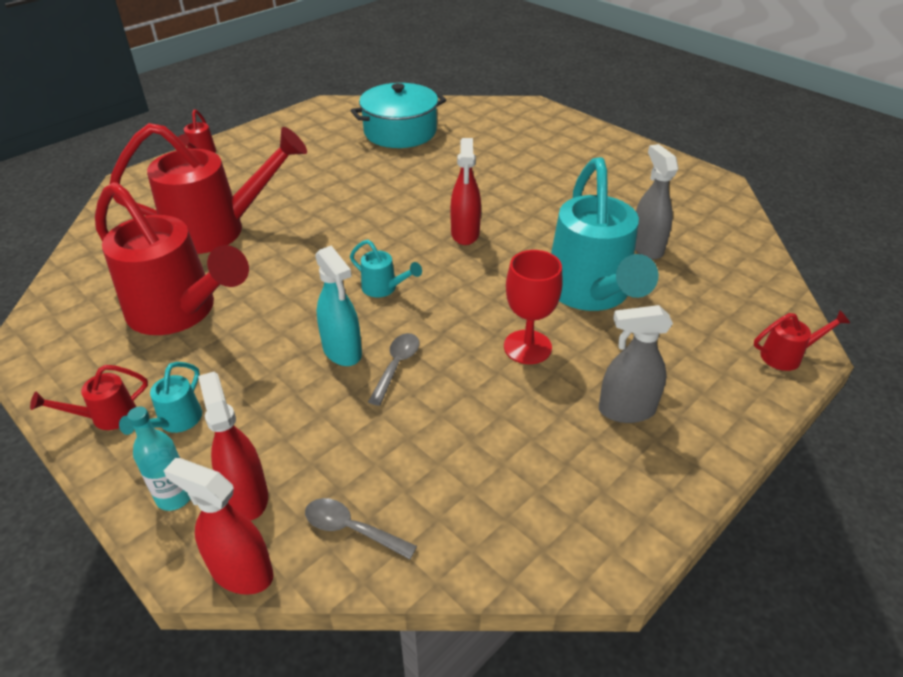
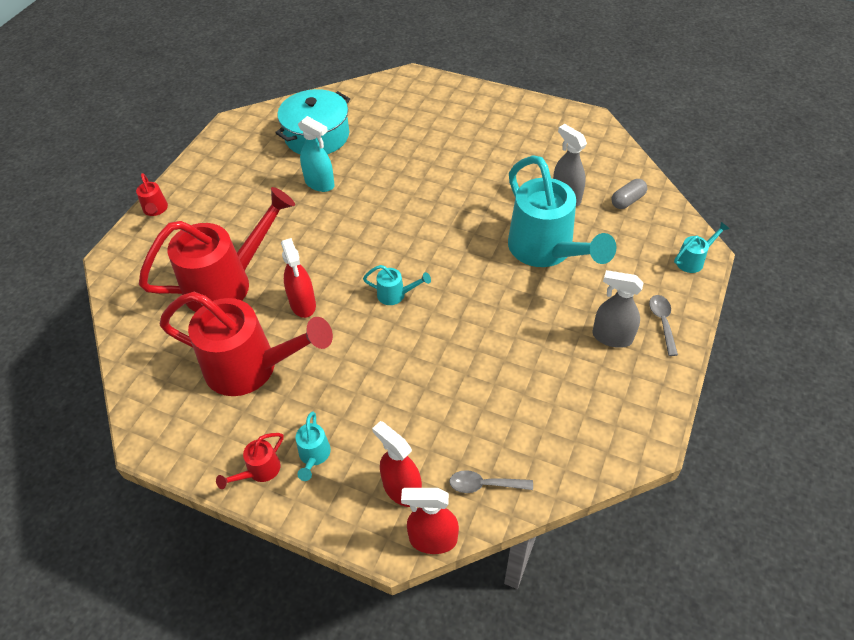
camera: 20 degrees left, 10 degrees up
turquoise bottle [127,406,190,511] -> none
turquoise spray bottle [315,246,362,366] -> turquoise spray bottle moved to [298,116,335,192]
grey spoon [368,333,420,406] -> grey spoon moved to [649,295,678,356]
red spray bottle [450,138,481,245] -> red spray bottle moved to [281,238,316,318]
red goblet [504,250,563,364] -> none
grey spray bottle [599,305,673,423] -> grey spray bottle turned 45 degrees clockwise [593,270,644,348]
red watering can [754,310,850,371] -> turquoise watering can [674,222,729,273]
none -> grey capsule [612,179,647,209]

